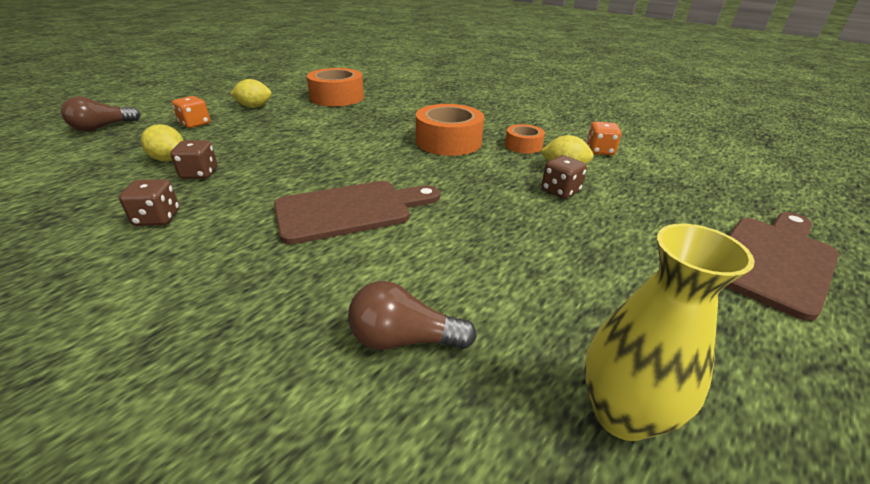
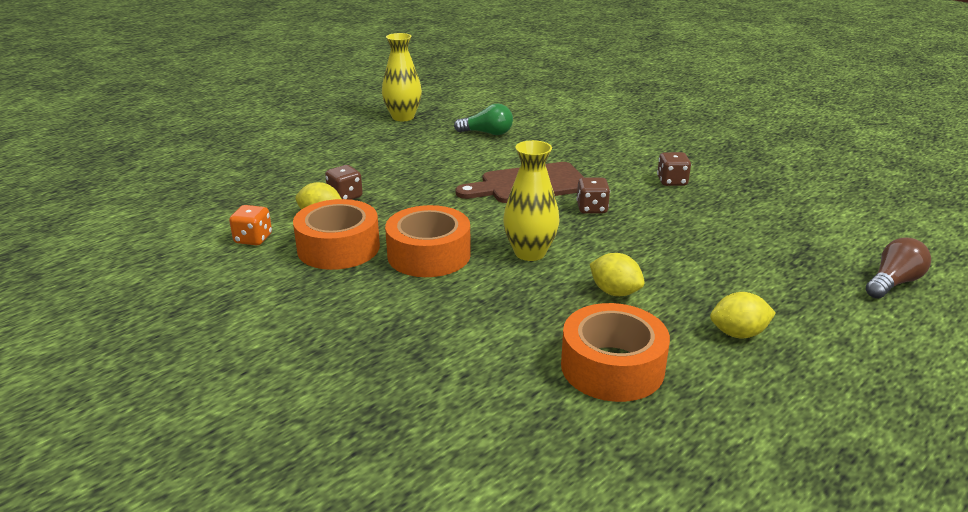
camera: 175 degrees left, 5 degrees down
yellow lemon [141,124,184,162] -> yellow lemon moved to [590,253,645,296]
brown dice [170,140,217,179] -> brown dice moved to [576,177,610,214]
orange dice [172,96,210,128] -> none
brown light bulb [348,281,477,350] -> green light bulb [454,104,513,135]
orange tape [505,124,545,154] -> orange tape [293,199,380,270], size x1.80
brown cutting board [726,212,839,321] -> none
none -> yellow vase [503,140,560,261]

